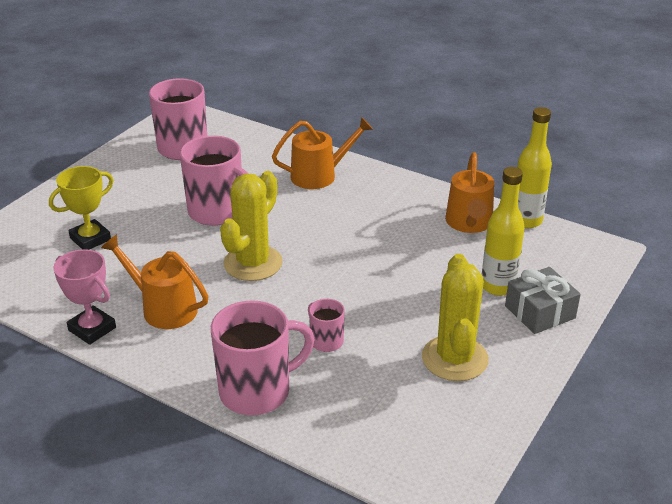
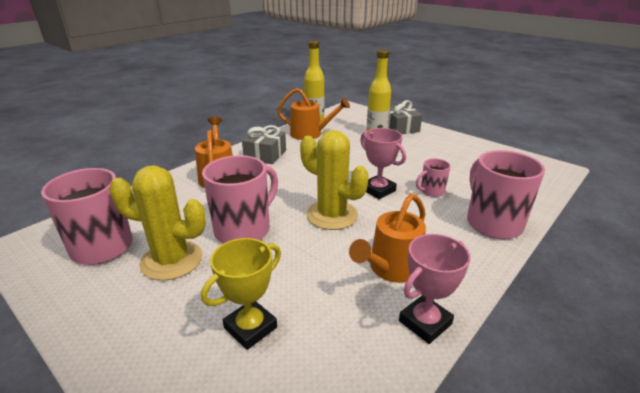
camera: 80 degrees left, 5 degrees down
yellow trophy [49,166,114,250] -> yellow trophy turned 75 degrees clockwise [201,238,281,350]
yellow cactus [422,254,489,381] -> yellow cactus moved to [109,165,206,281]
none -> grey gift [242,125,286,164]
none -> pink trophy [360,128,406,199]

